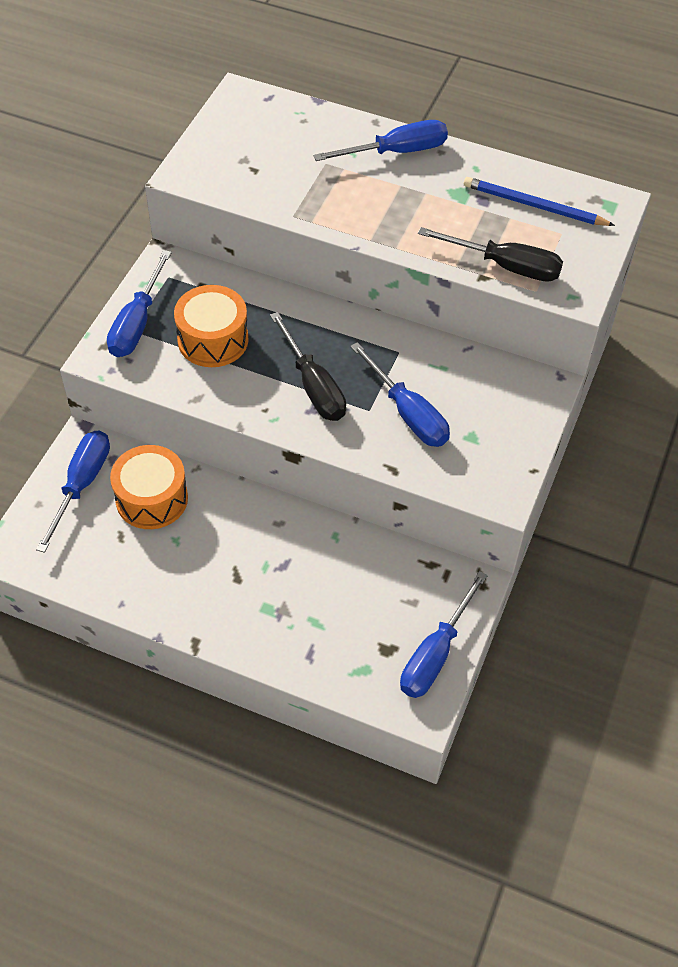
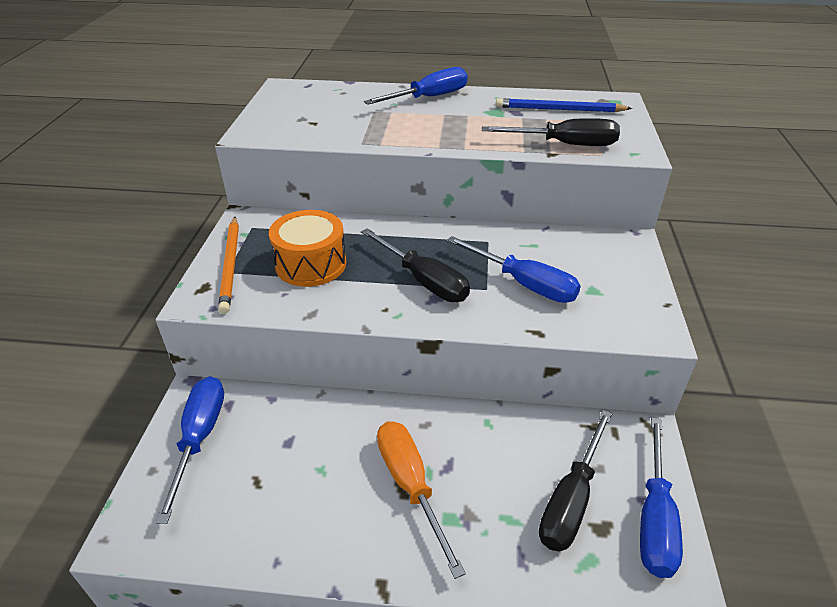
camera: 15 degrees left, 15 degrees down
blue screwdriver [107,250,172,357] -> orange pencil [218,217,239,314]
orange drum [110,445,188,529] -> none
none -> orange screwdriver [377,421,466,579]
none -> black screwdriver [539,410,612,551]

